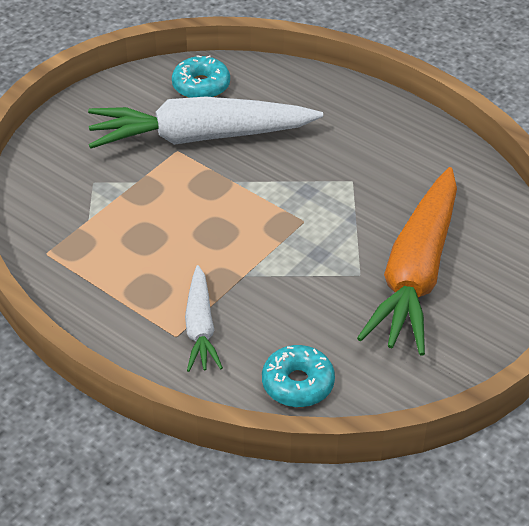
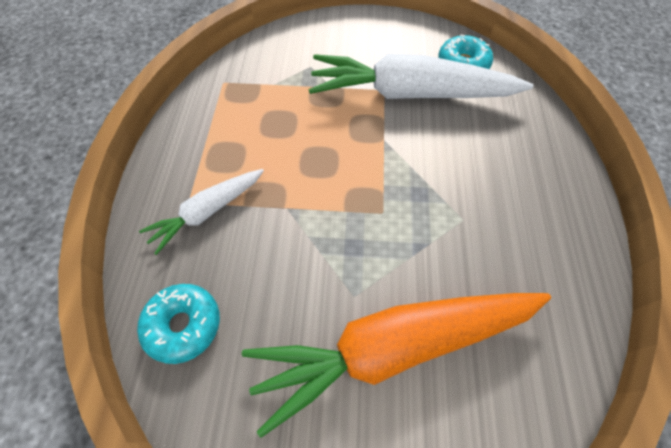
camera: 55 degrees right, 15 degrees up
white carrot [88,96,323,149] -> white carrot turned 45 degrees counterclockwise [309,53,533,99]

